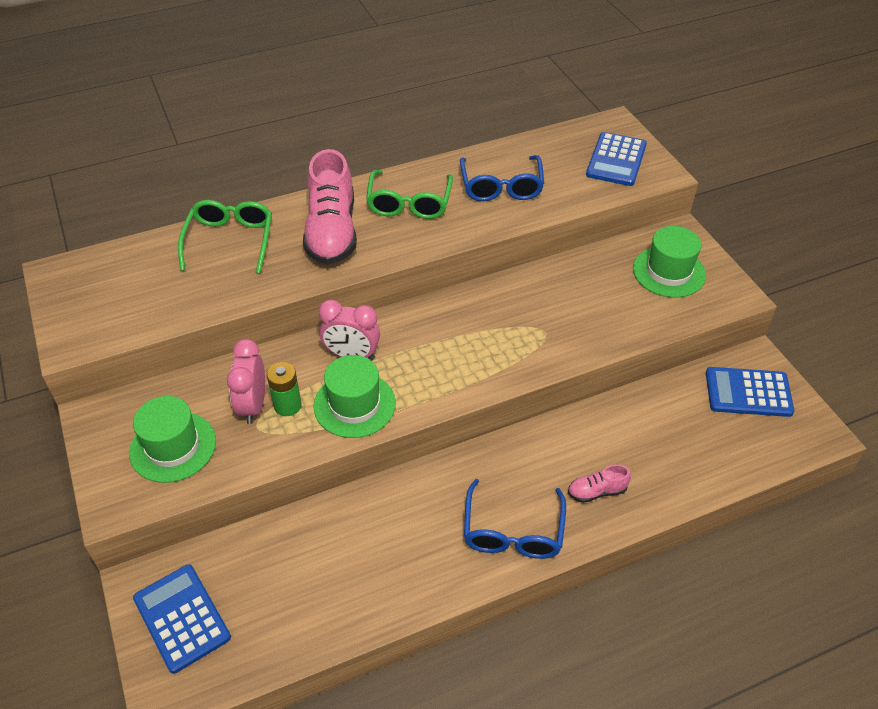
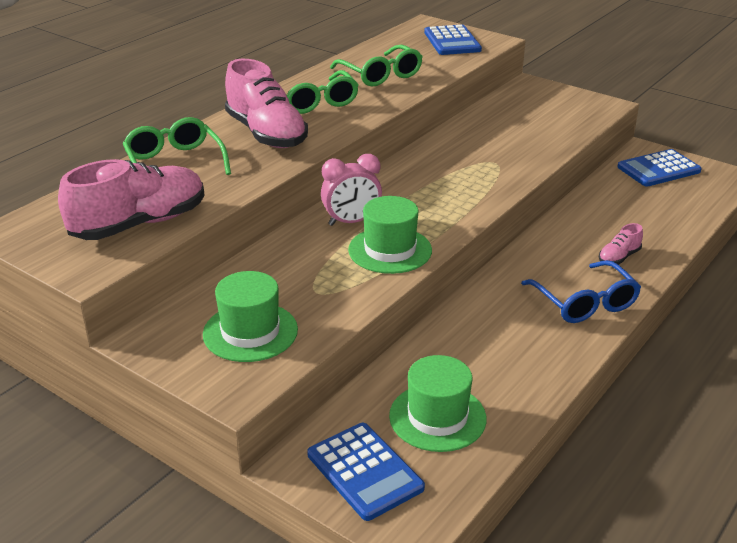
camera: 30 degrees left, 15 degrees down
blue calculator [133,564,231,674] -> blue calculator turned 150 degrees counterclockwise [307,423,425,521]
pink clock [227,339,265,424] -> none
green battery [267,362,302,416] -> none
blue glasses [460,155,544,201] -> green glasses [330,45,423,86]
green hat [633,226,706,298] -> green hat moved to [389,355,487,452]
none -> pink shoe [58,159,205,240]

